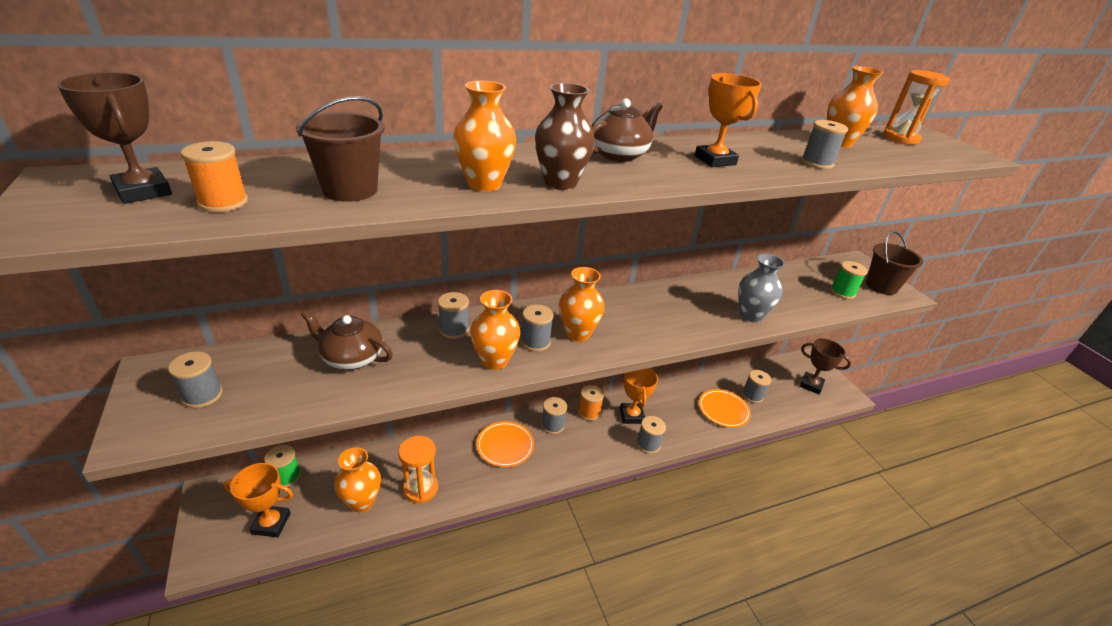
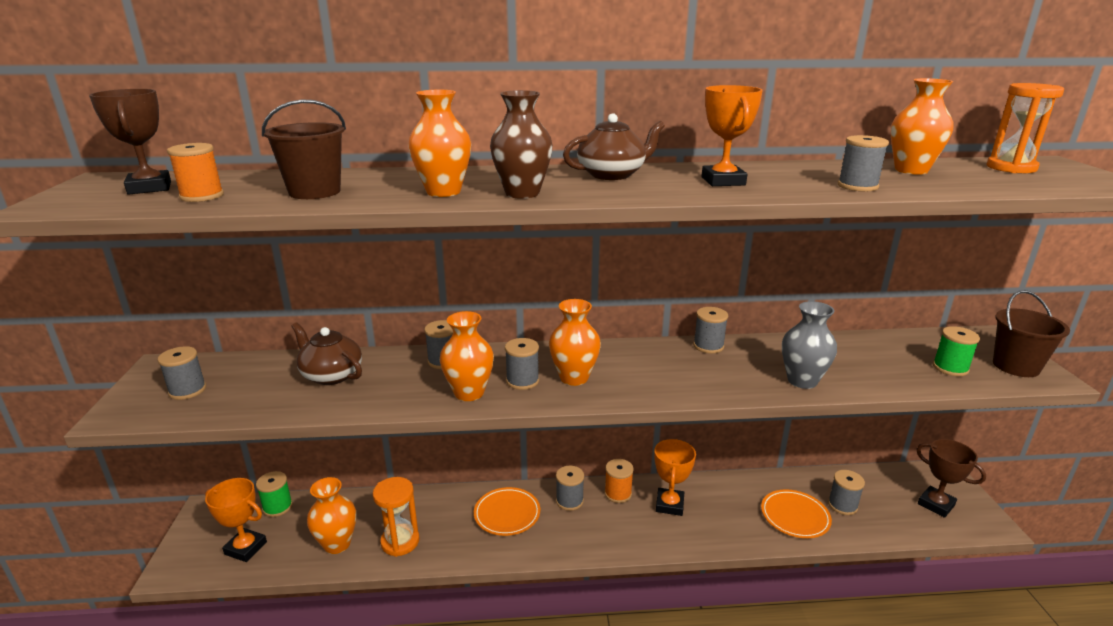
camera: 20 degrees right, 10 degrees down
grey spool [637,416,666,454] -> grey spool moved to [693,307,728,354]

